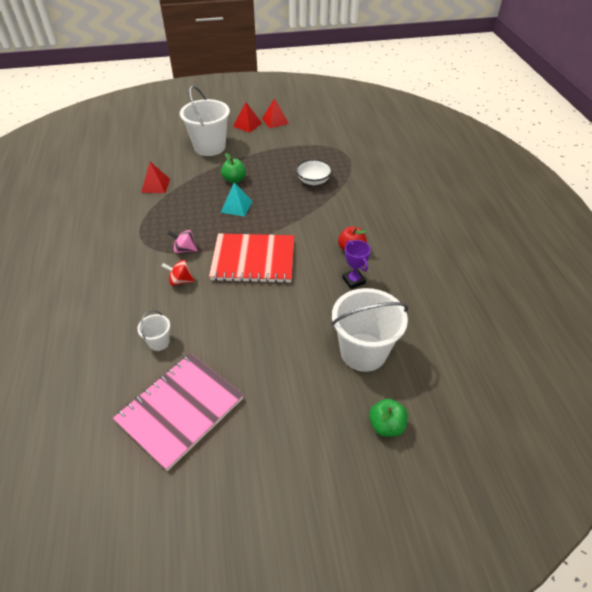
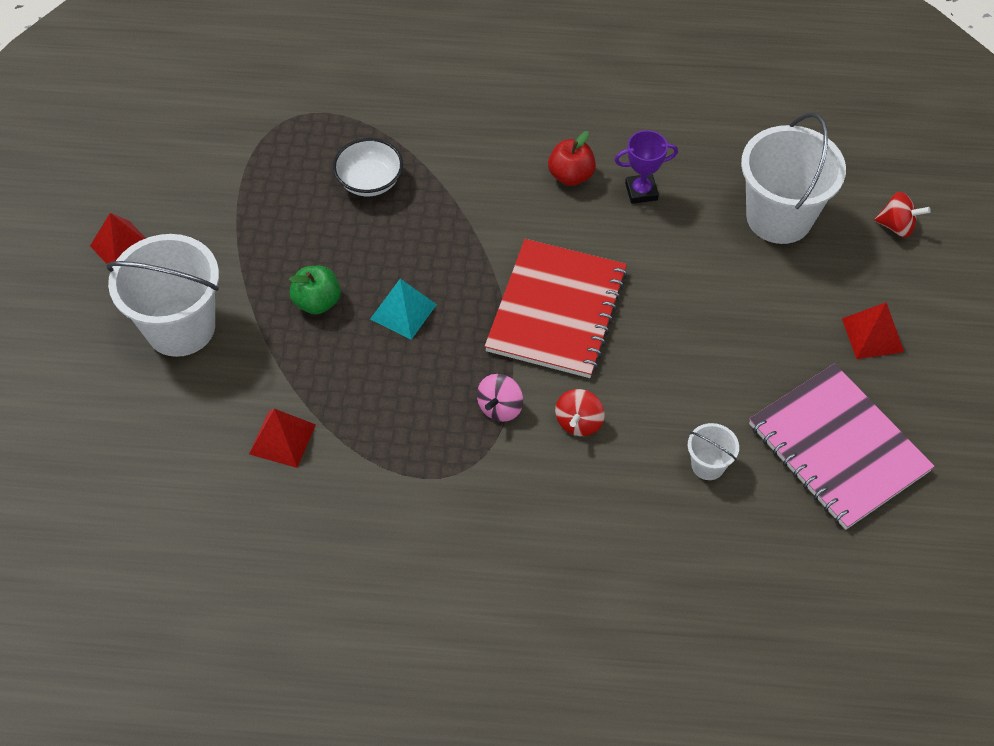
camera: 75 degrees left, 10 degrees up
red pyramid [262,98,289,128] -> red pyramid moved to [842,302,904,359]
green apple [369,399,408,437] -> red spinning top [874,192,931,238]

